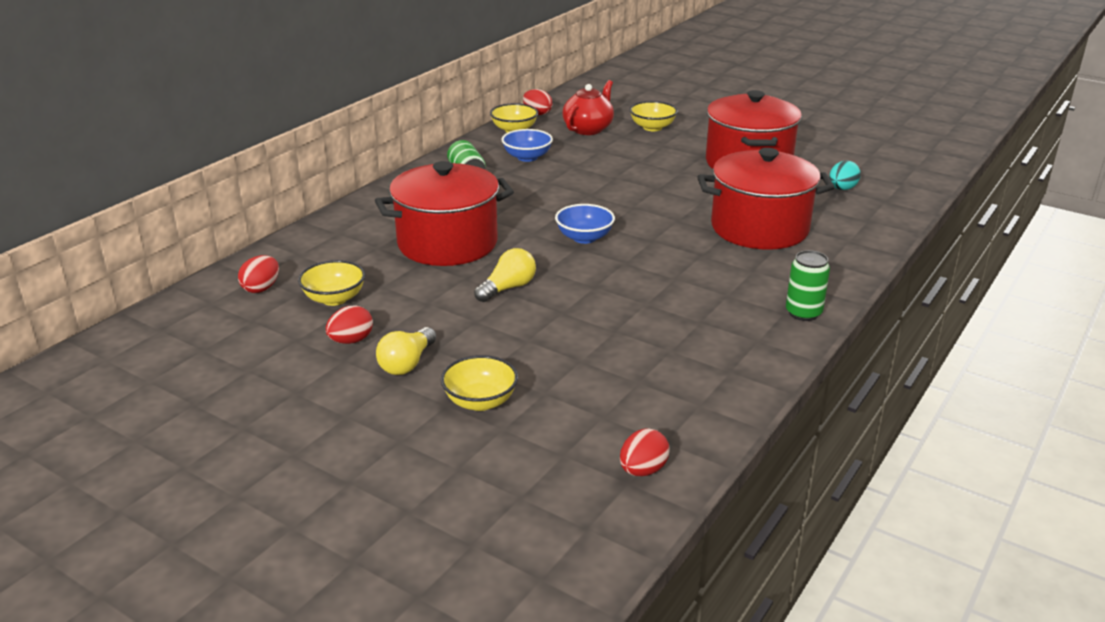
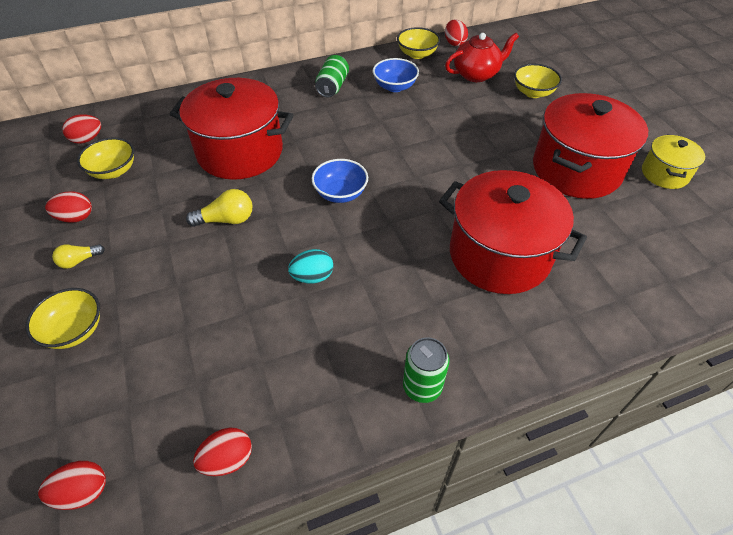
camera: 35 degrees right, 20 degrees up
yellow light bulb [376,327,436,375] -> yellow light bulb [52,244,105,269], size x0.65
turquoise egg [829,161,861,190] -> turquoise egg moved to [288,249,333,283]
none -> red egg [193,428,252,476]
none -> yellow pot [642,134,705,189]

